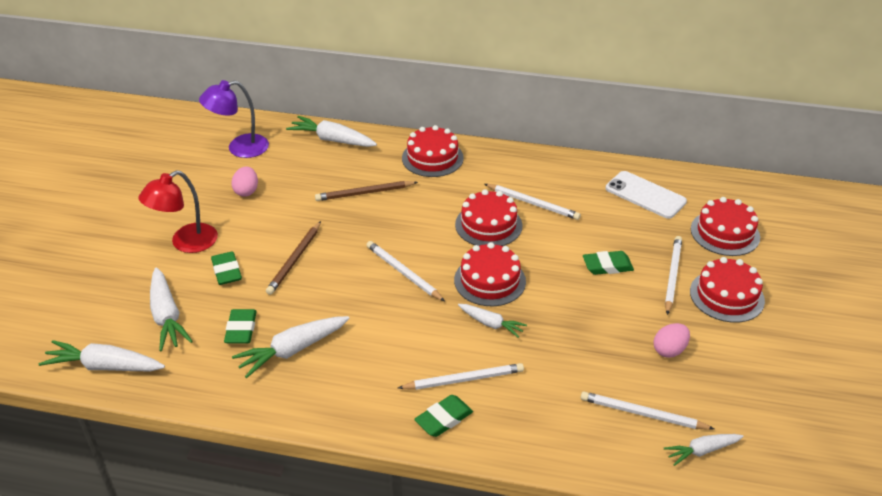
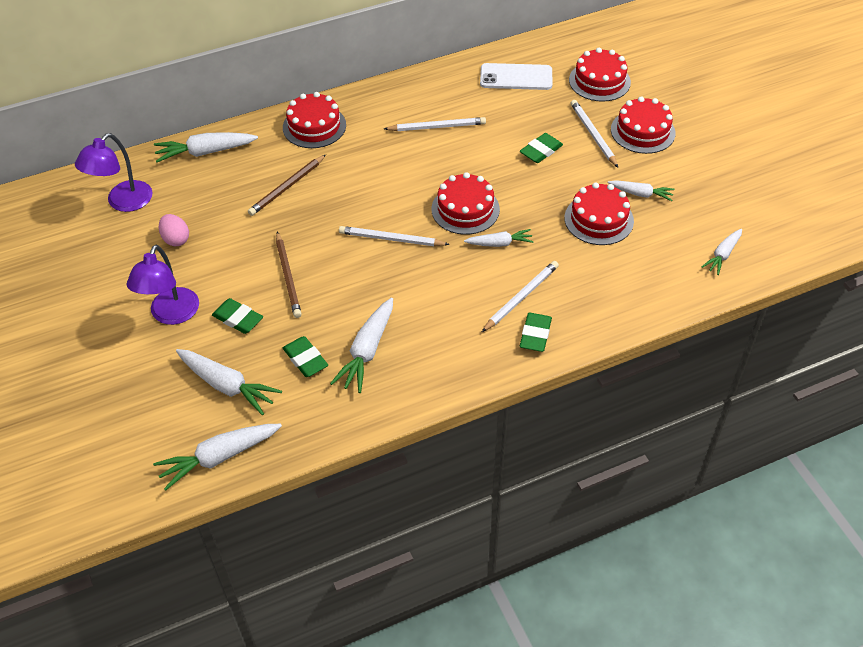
camera: 35 degrees left, 10 degrees up
red lamp [138,170,218,253] -> purple lamp [127,245,199,325]
red cake [455,189,522,246] -> red cake moved to [564,182,634,245]
white pencil [581,392,714,430] -> none
pink egg [654,323,690,358] -> white carrot [608,180,675,201]

